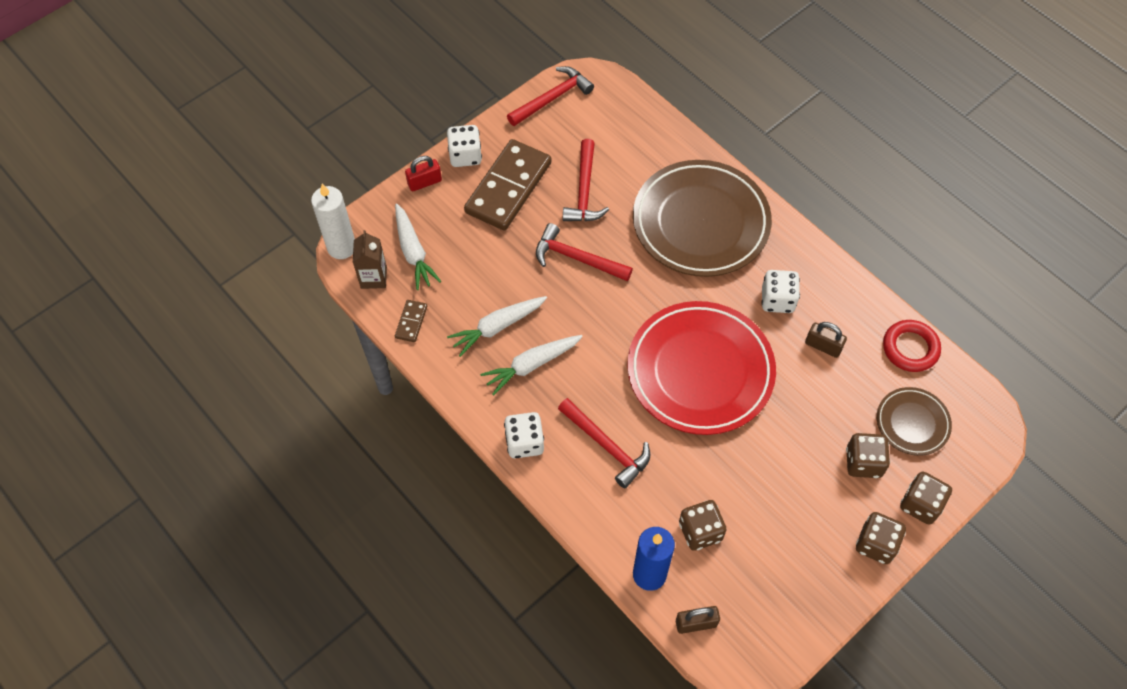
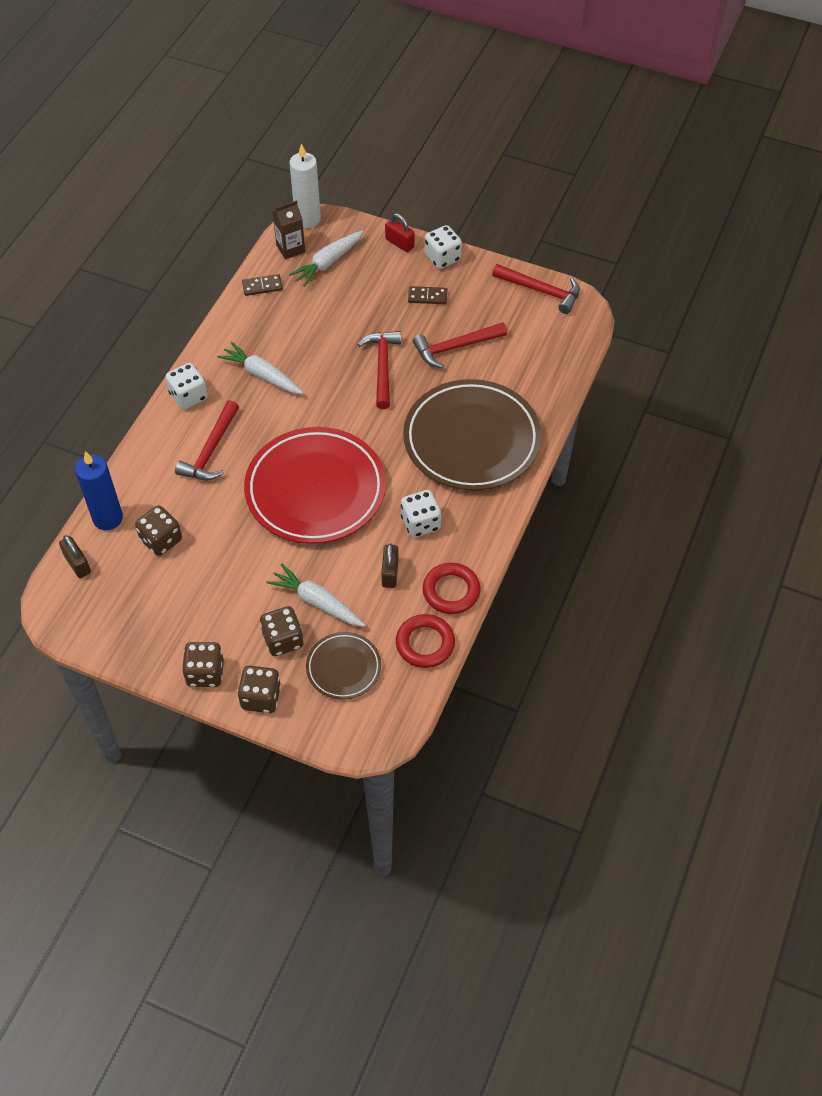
camera: 65 degrees right, 5 degrees down
white carrot [447,296,547,357] -> white carrot moved to [266,564,365,627]
brown domino [464,139,551,231] -> brown domino [408,286,447,304], size x0.43
none -> red ring [423,563,481,614]

